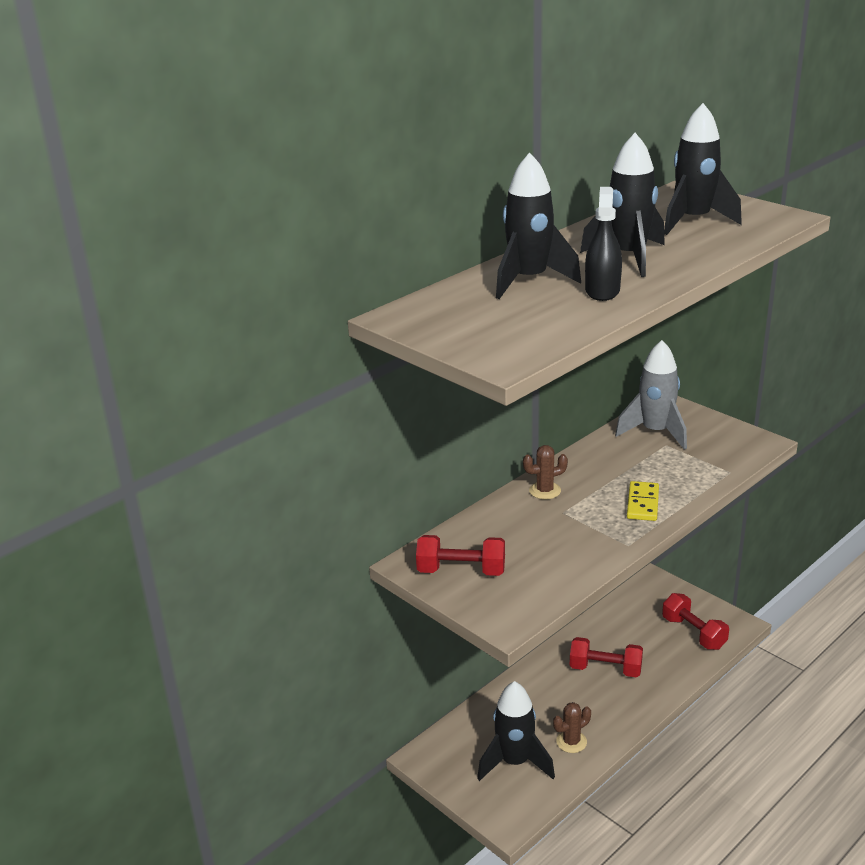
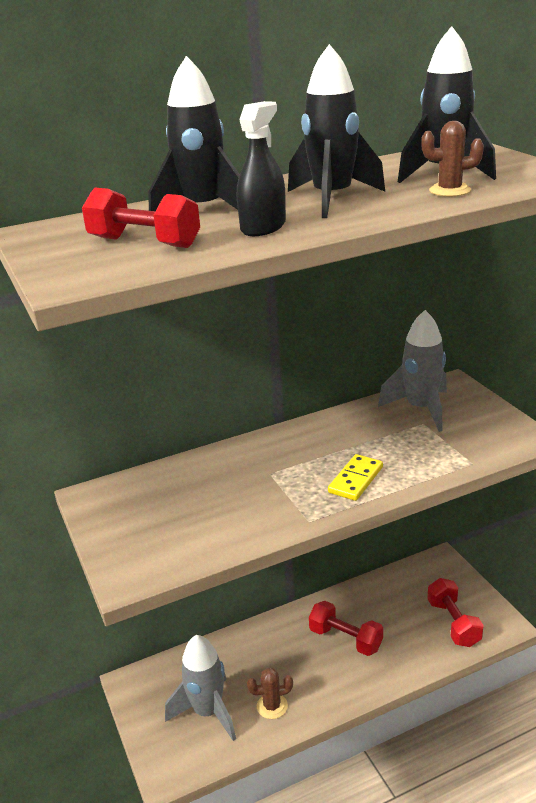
camera: 20 degrees right, 0 degrees up
red dumbbell [416,535,505,576] -> red dumbbell moved to [82,188,200,248]
black rocket [477,681,555,781] -> grey rocket [165,635,236,741]
brown cactus [523,445,568,500] -> brown cactus moved to [421,121,484,197]

